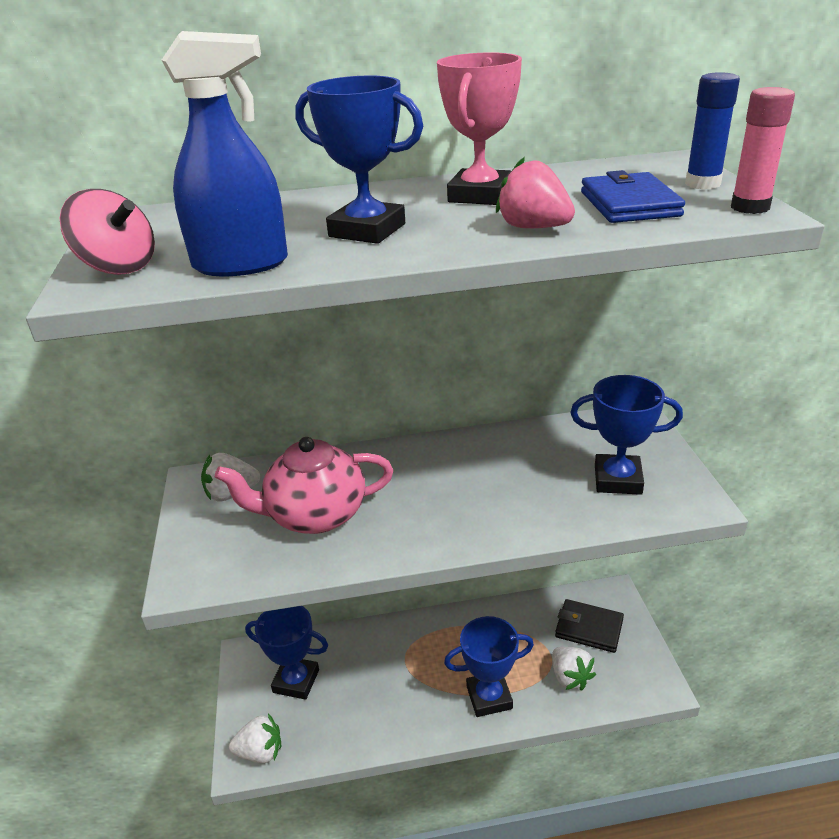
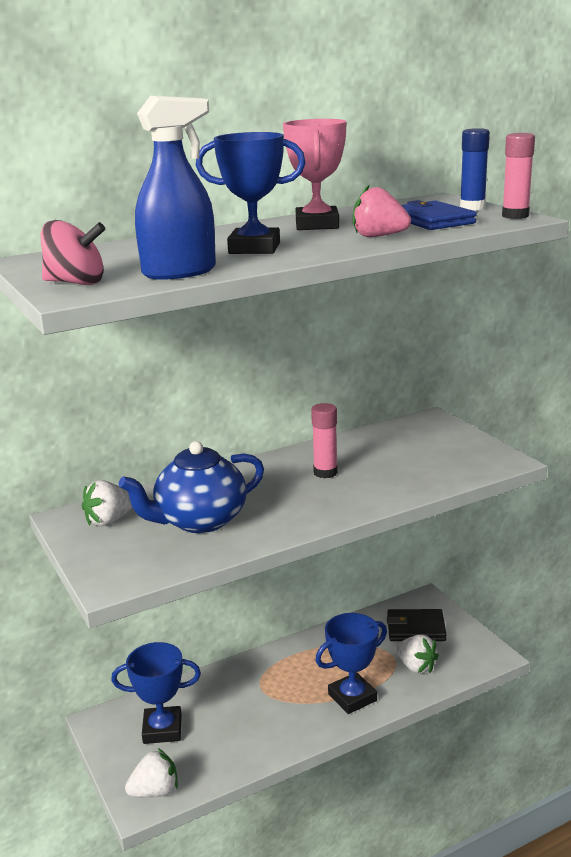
camera: 20 degrees left, 10 degrees down
pink teapot [215,437,393,534] -> blue teapot [119,441,264,533]
blue trophy [570,375,683,495] -> none
none -> pink glue stick [311,403,338,478]

